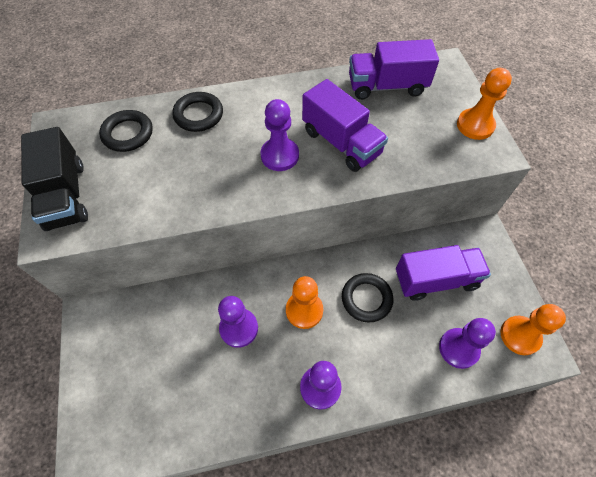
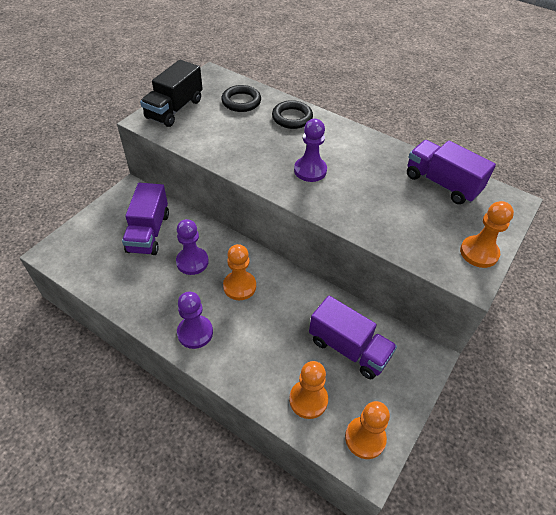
camera: 45 degrees right, 10 degrees down
purple truck [302,79,388,172] -> purple truck moved to [122,183,169,255]
black ring [342,273,393,323] -> none
purple pawn [439,318,496,369] -> orange pawn [289,361,328,419]

